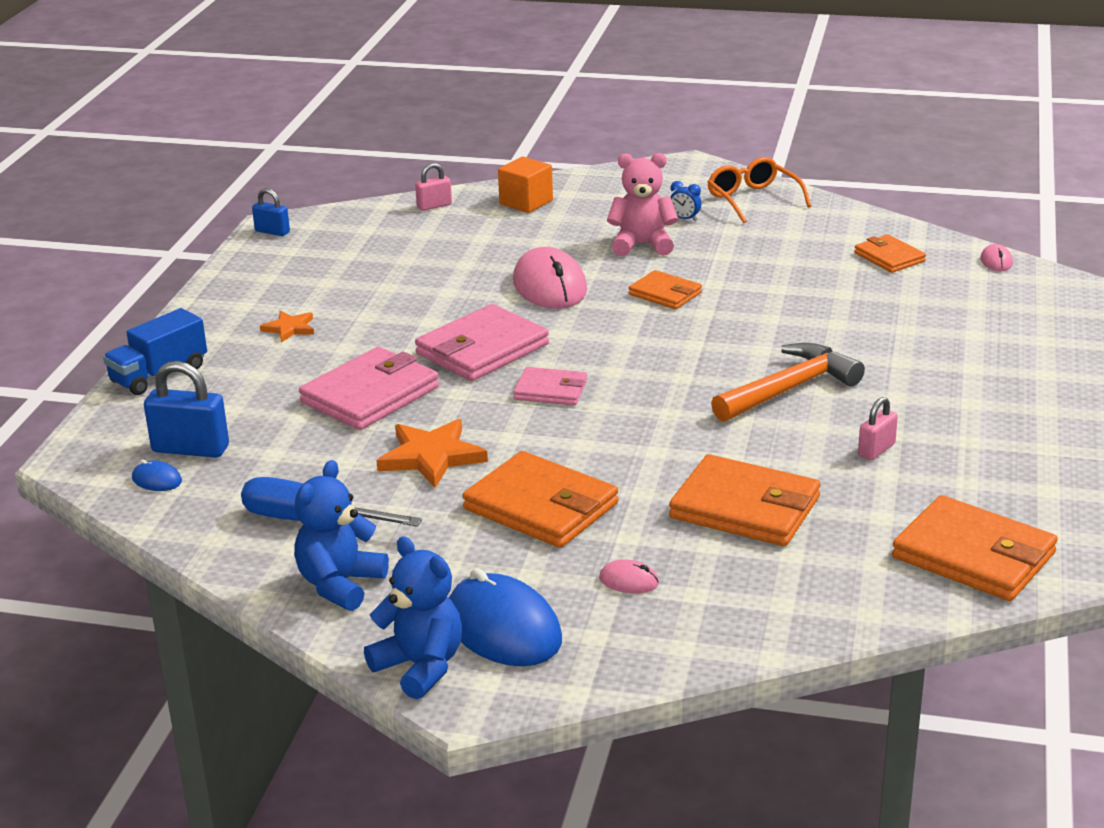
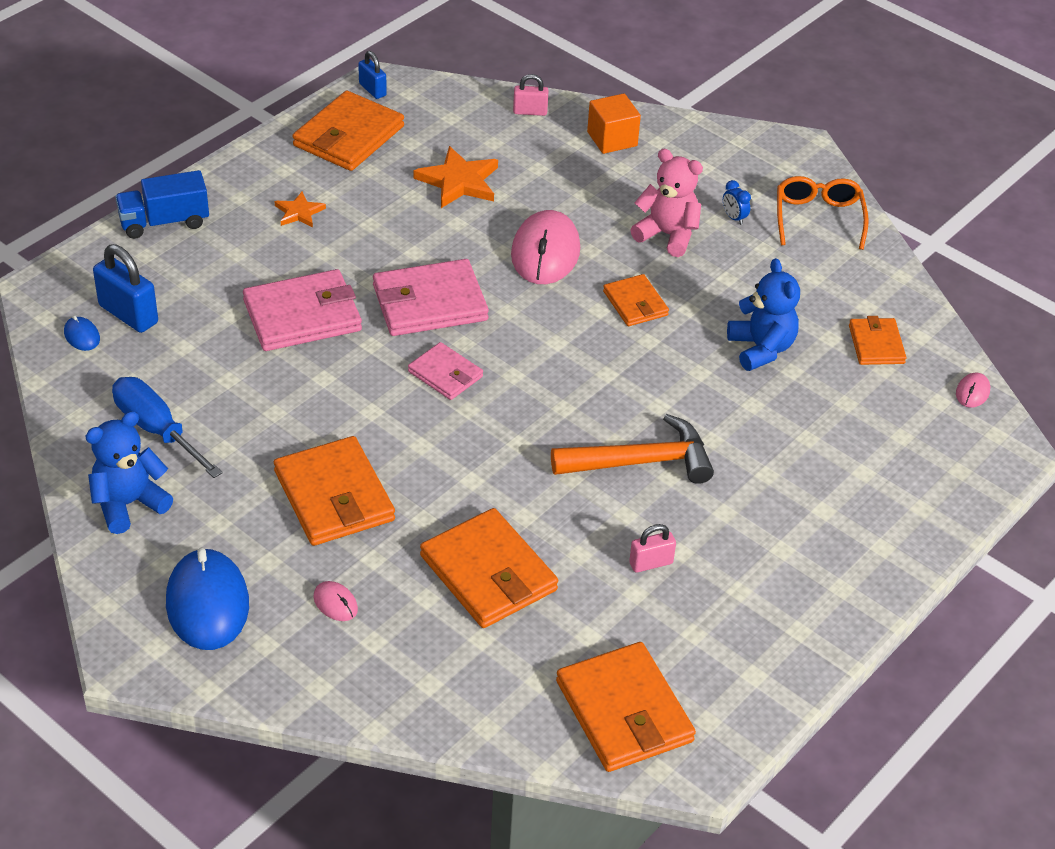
camera: 25 degrees right, 15 degrees up
blue teddy bear [364,537,462,699] -> blue teddy bear moved to [727,258,800,371]
orange star [376,419,488,488] -> orange star moved to [414,146,498,208]
none -> orange wallet [293,91,404,171]

